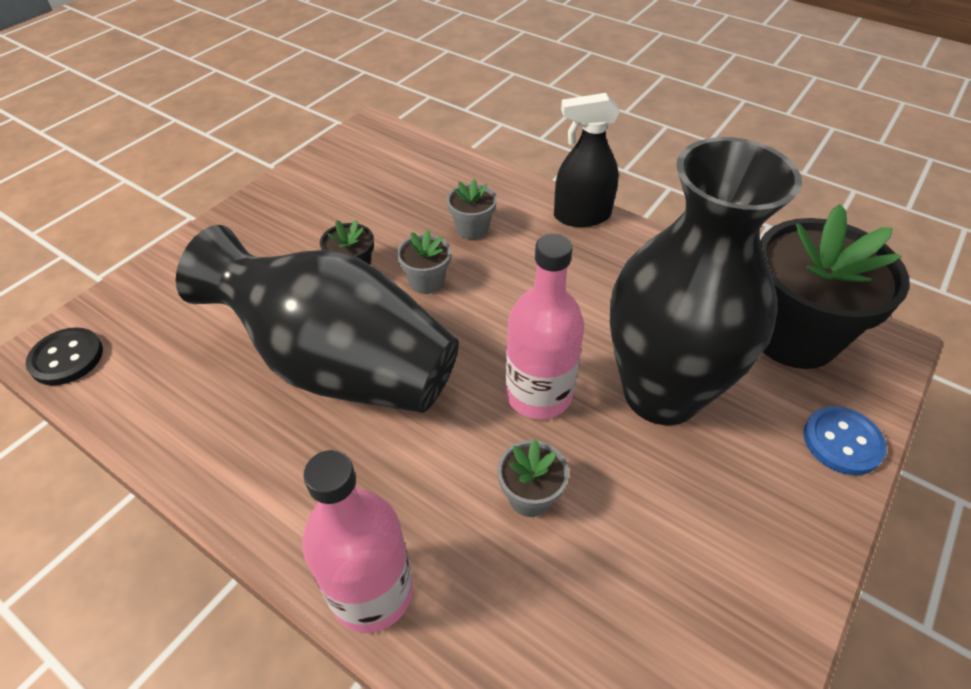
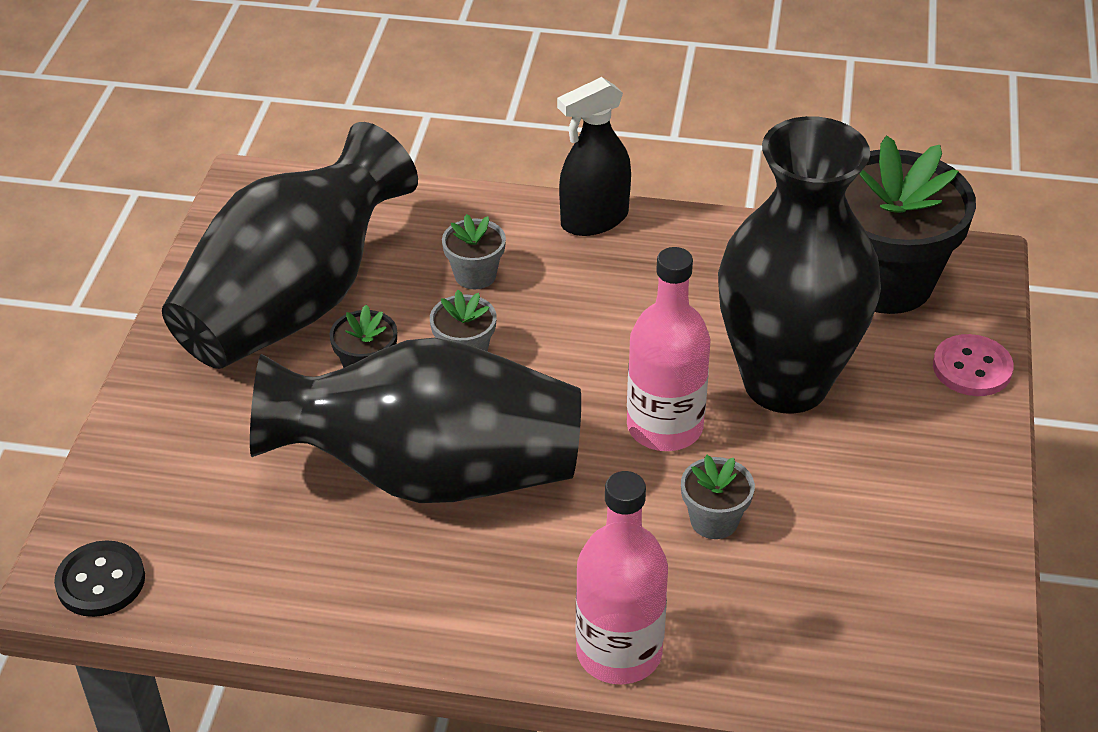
camera: 25 degrees left, 5 degrees down
blue button [803,406,887,475] -> pink button [933,334,1014,396]
none -> black vase [162,122,418,369]

